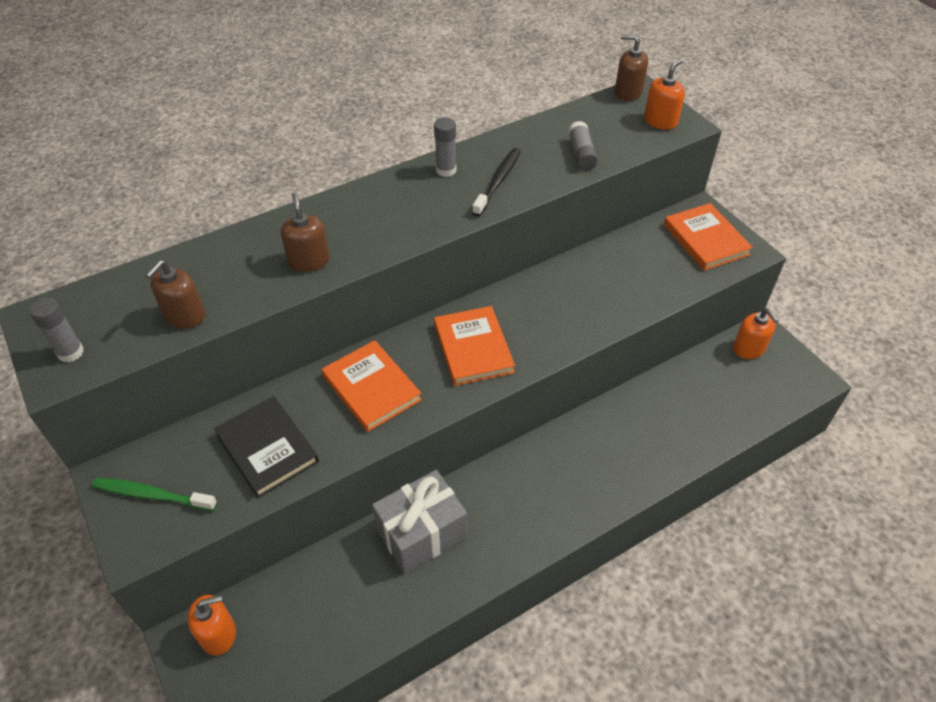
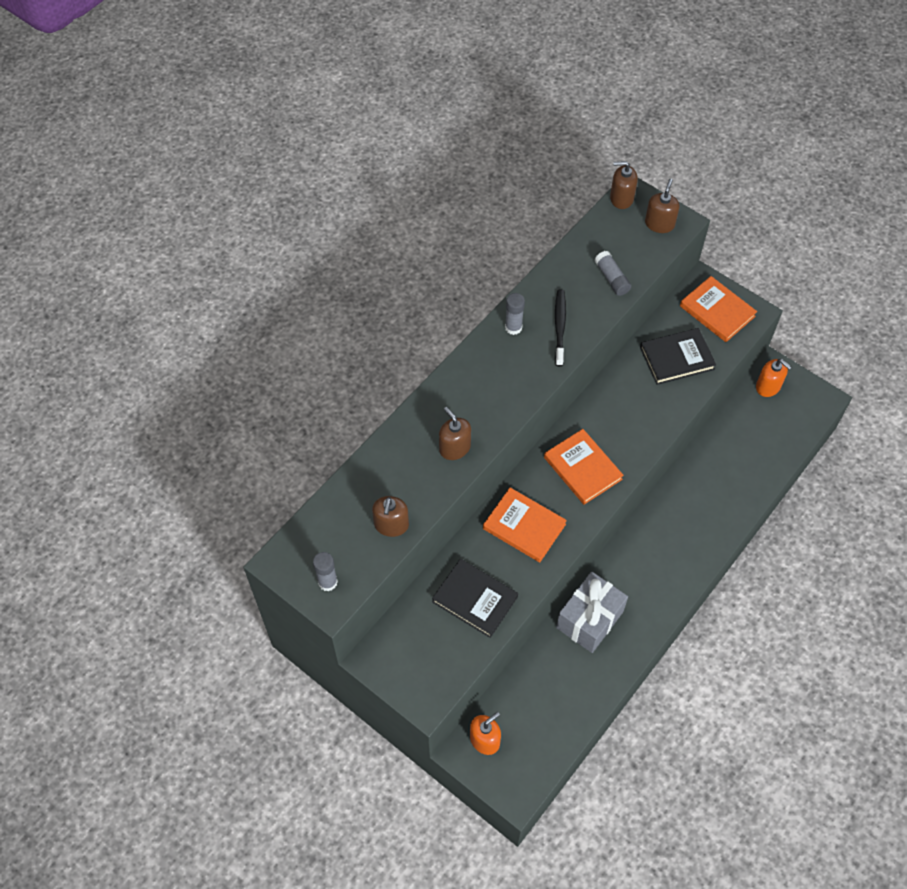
camera: 20 degrees left, 10 degrees up
green toothbrush [92,478,217,511] -> none
orange soap dispenser [644,59,685,130] -> brown soap dispenser [645,179,679,233]
none -> black book [640,328,716,385]

